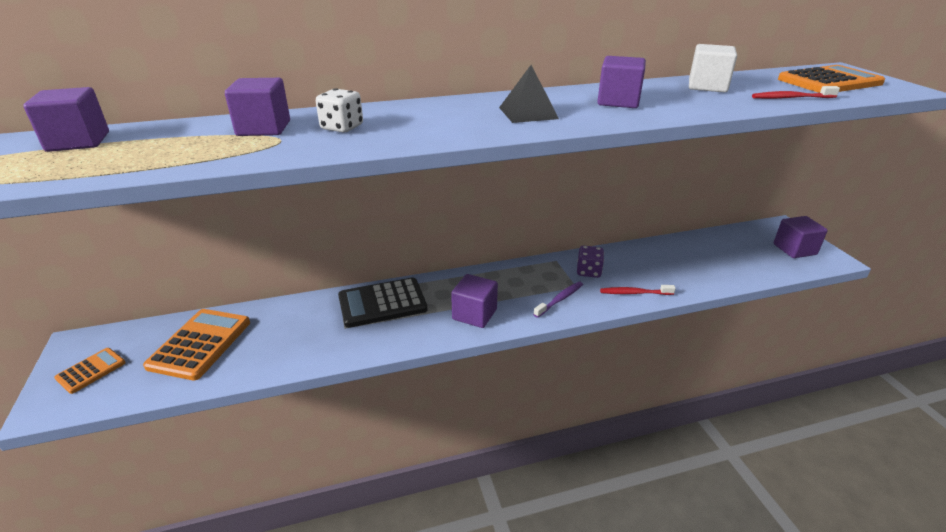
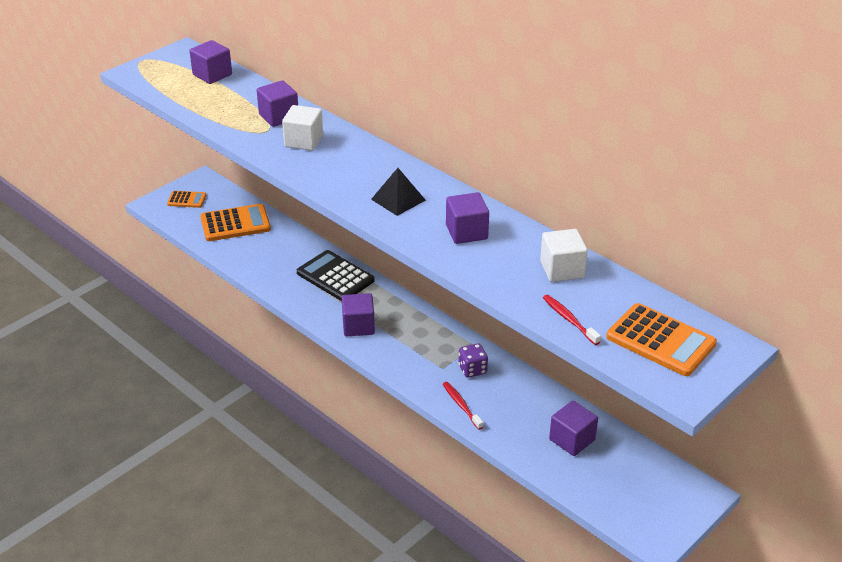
camera: 60 degrees right, 5 degrees up
white dice [316,88,363,133] -> white cube [282,105,323,151]
purple toothbrush [533,282,583,318] -> none
purple cube [773,216,828,258] -> purple cube moved to [549,401,598,456]

